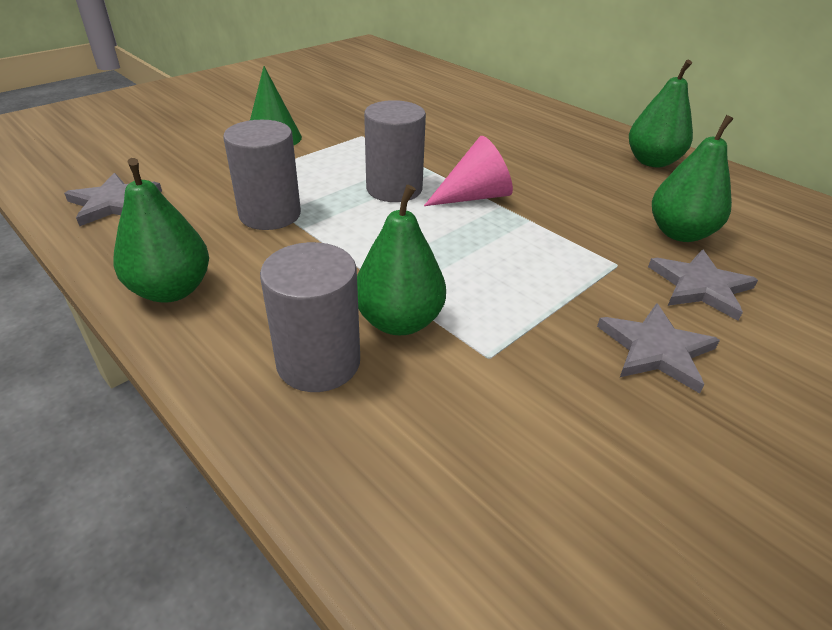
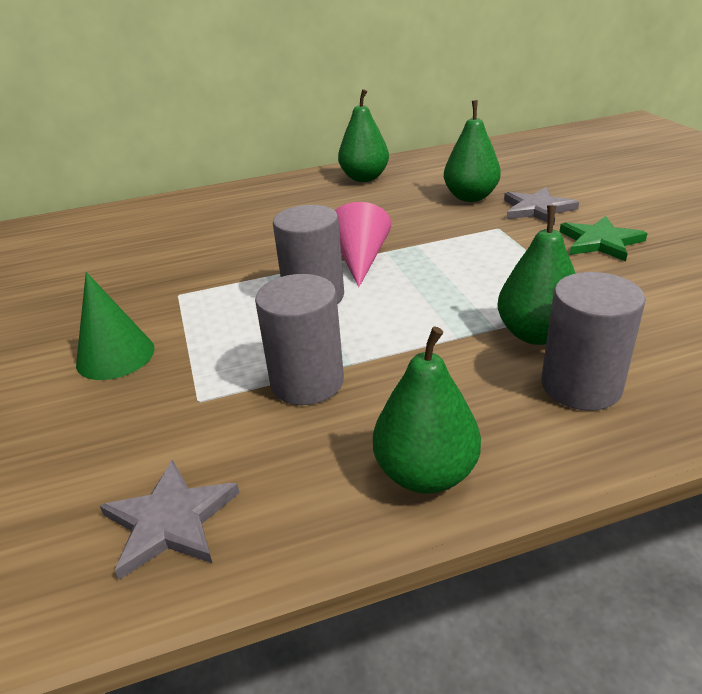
camera: 60 degrees left, 5 degrees down
grey star [597,303,720,394] -> green star [560,216,648,261]

